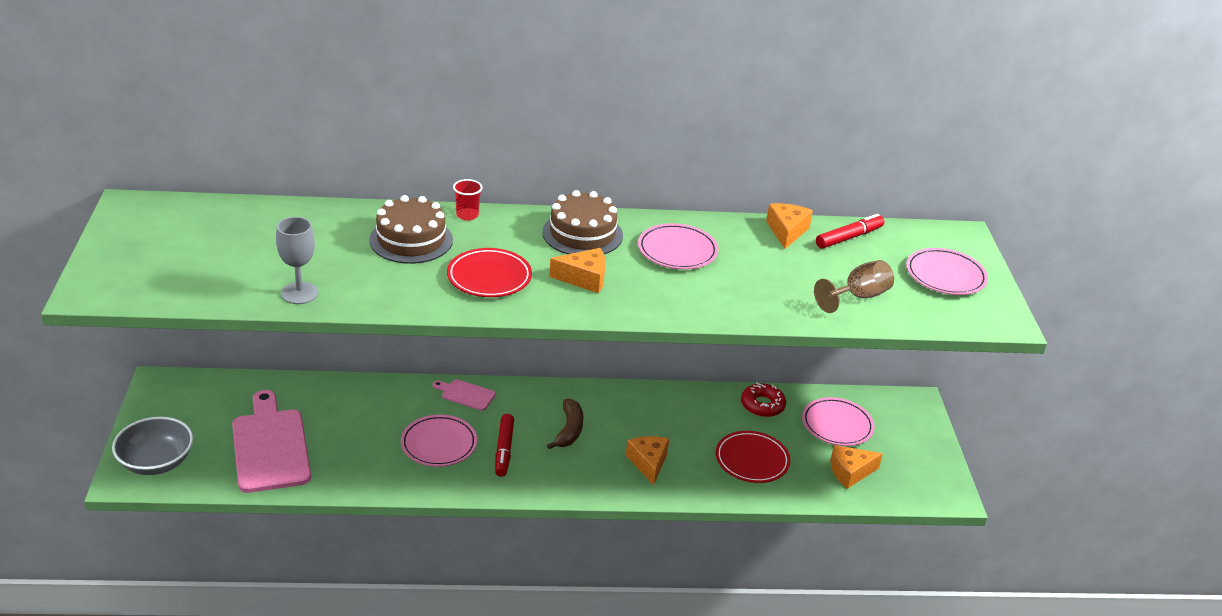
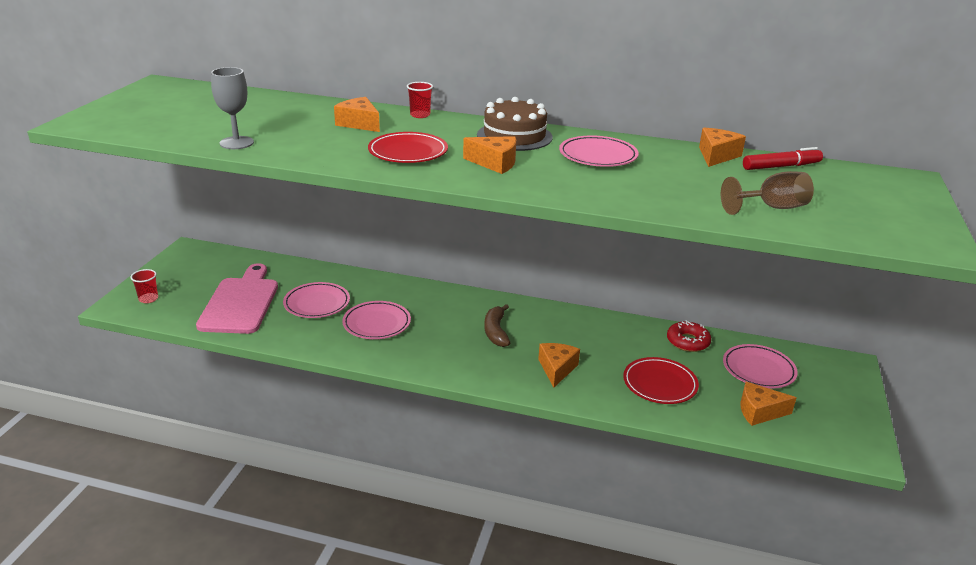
camera: 20 degrees right, 5 degrees down
grey bowl [112,417,193,475] -> red cup [130,269,158,303]
brown cake [369,195,453,264] -> orange cheese [334,97,380,132]
pink cutting board [432,379,496,411] -> none
red marker [495,414,514,477] -> none
brown banana [547,399,583,449] -> brown banana turned 150 degrees clockwise [484,304,510,347]
pink plate [906,248,988,295] -> pink plate moved to [283,282,350,318]

